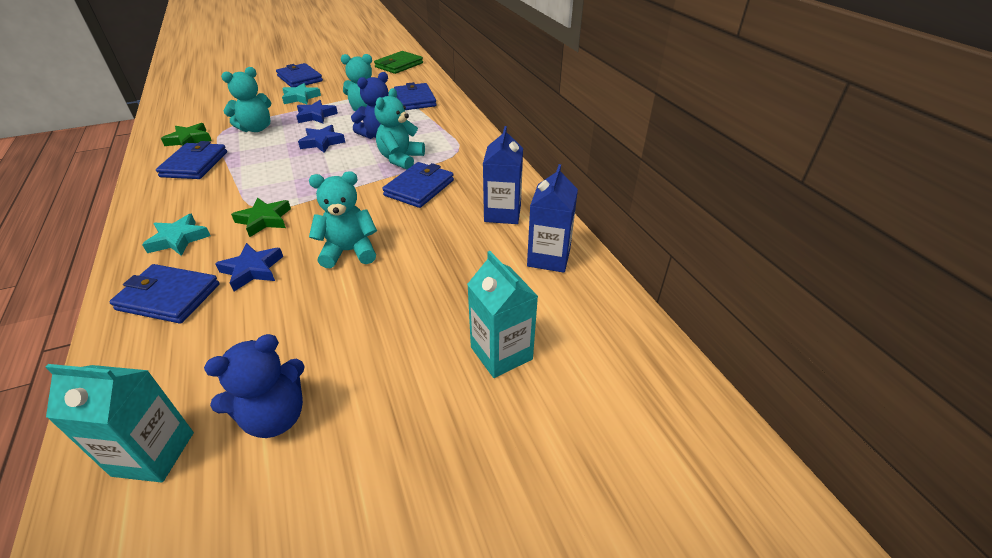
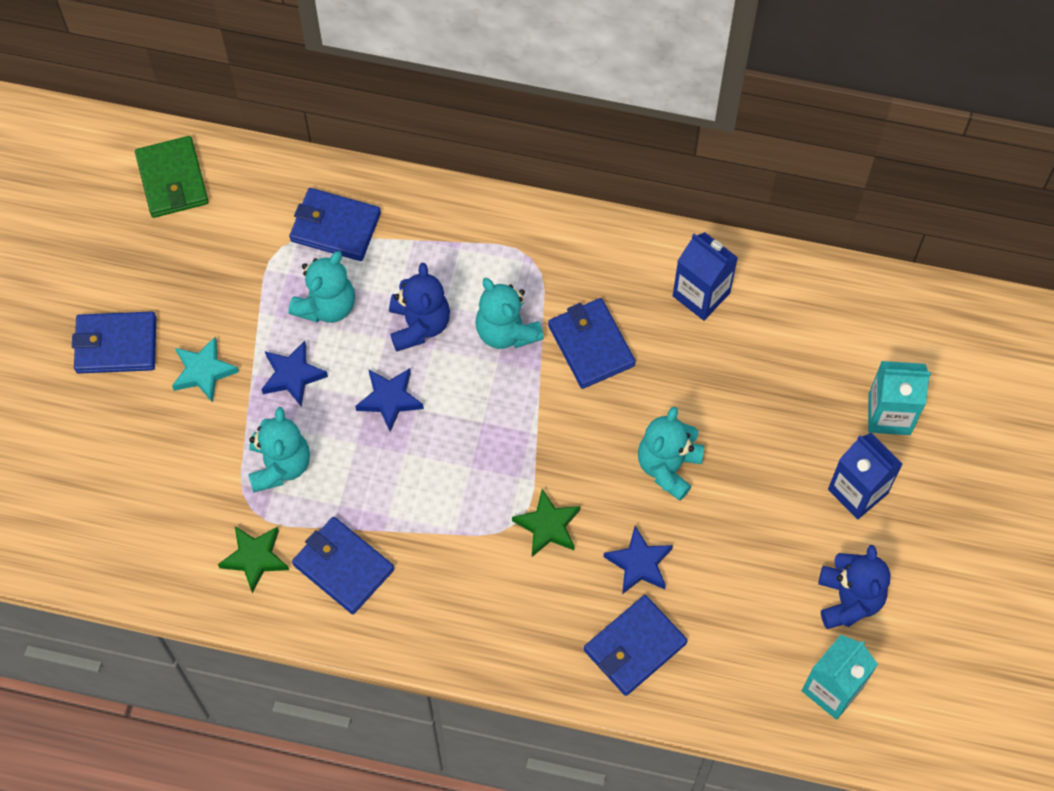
camera: 55 degrees left, 25 degrees up
turquoise star [142,214,211,256] -> none
blue carton [527,164,578,273] -> blue carton moved to [828,433,903,519]

